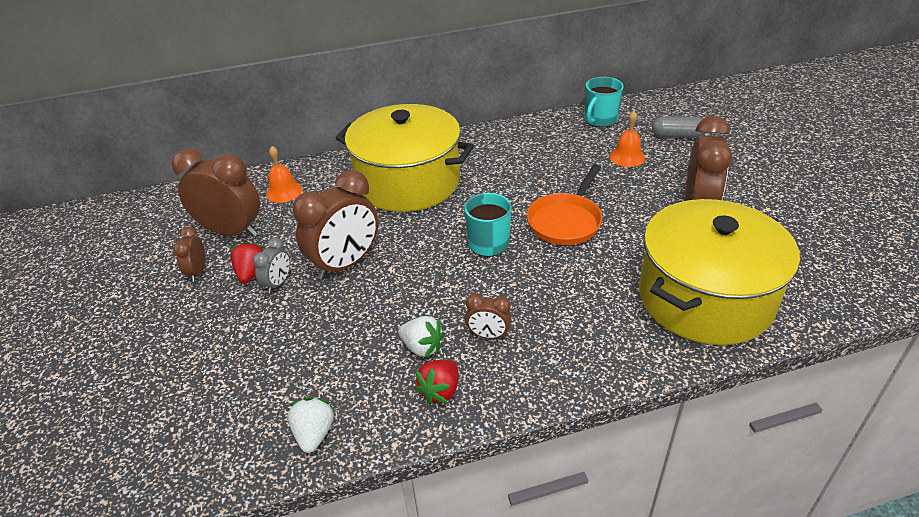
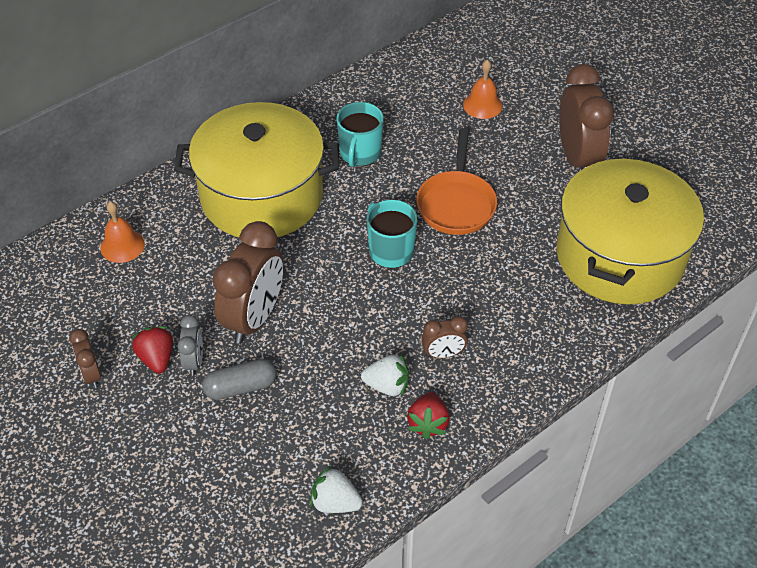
camera: 25 degrees left, 10 degrees up
brown clock [172,148,260,237] -> none
white strawberry [288,398,334,453] -> white strawberry turned 45 degrees counterclockwise [310,466,363,513]
turquoise mug [584,77,624,128] -> turquoise mug moved to [337,102,384,167]
grey capsule [652,117,704,138] -> grey capsule moved to [202,359,276,400]

